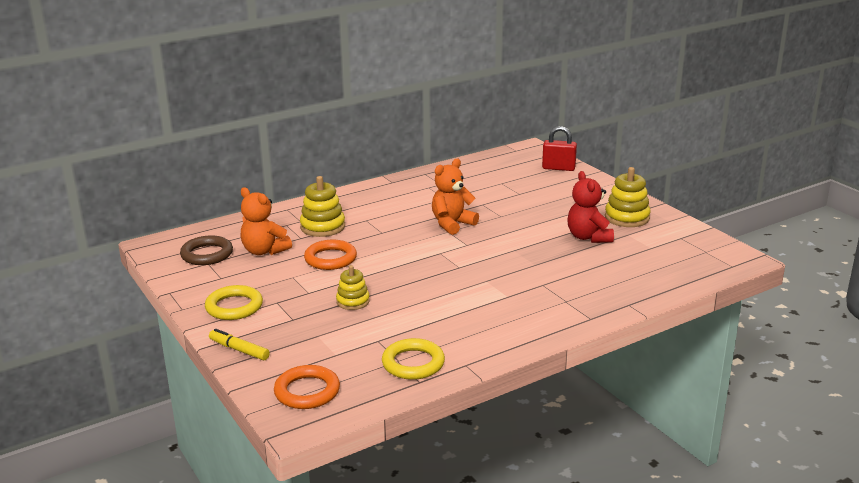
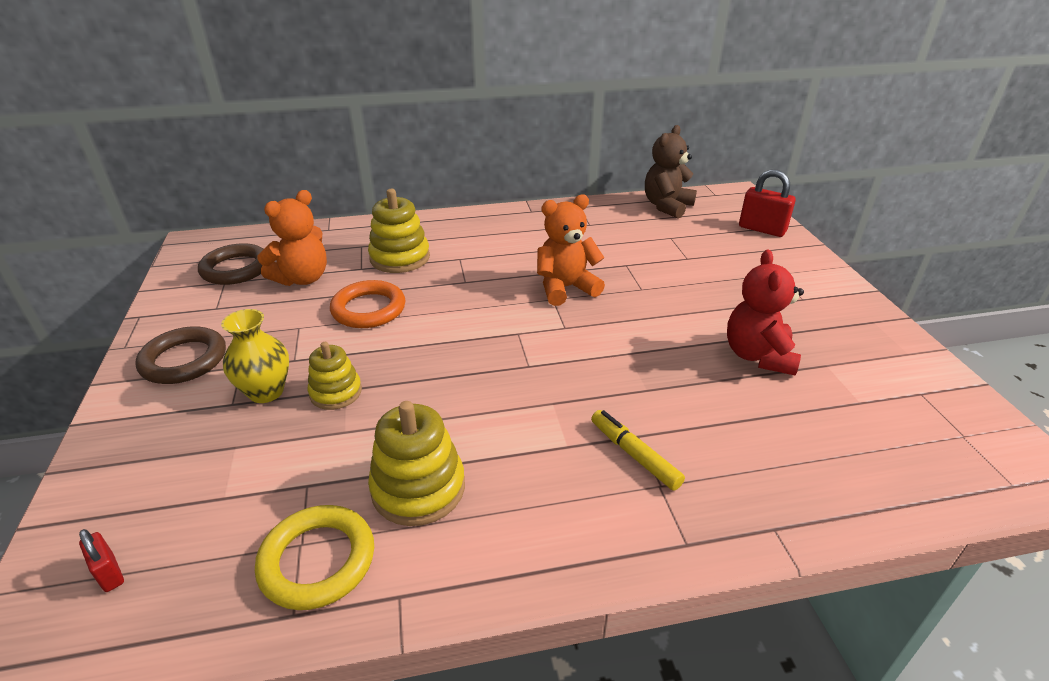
camera: 20 degrees right, 10 degrees up
yellow ring [205,285,263,320] -> brown ring [135,326,226,384]
yellow marker [209,329,270,360] -> yellow marker moved to [591,410,685,491]
orange teddy bear [241,187,292,255] -> orange teddy bear turned 105 degrees counterclockwise [257,190,327,286]
orange ring [274,365,340,409] -> red padlock [79,529,124,592]
yellow stacking toy [605,167,651,227] -> yellow stacking toy moved to [368,401,465,526]
none -> yellow vase [221,309,289,403]
none -> brown teddy bear [645,125,697,218]

